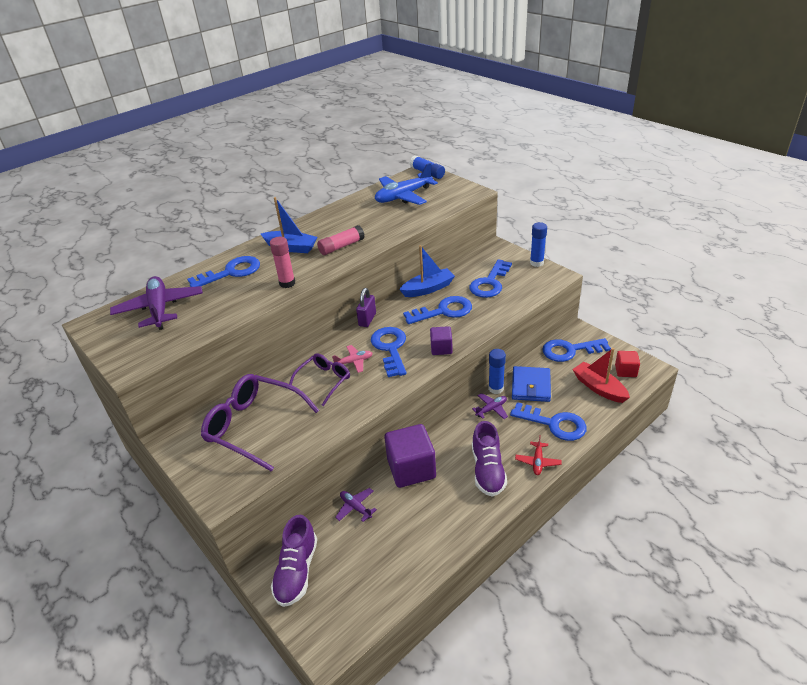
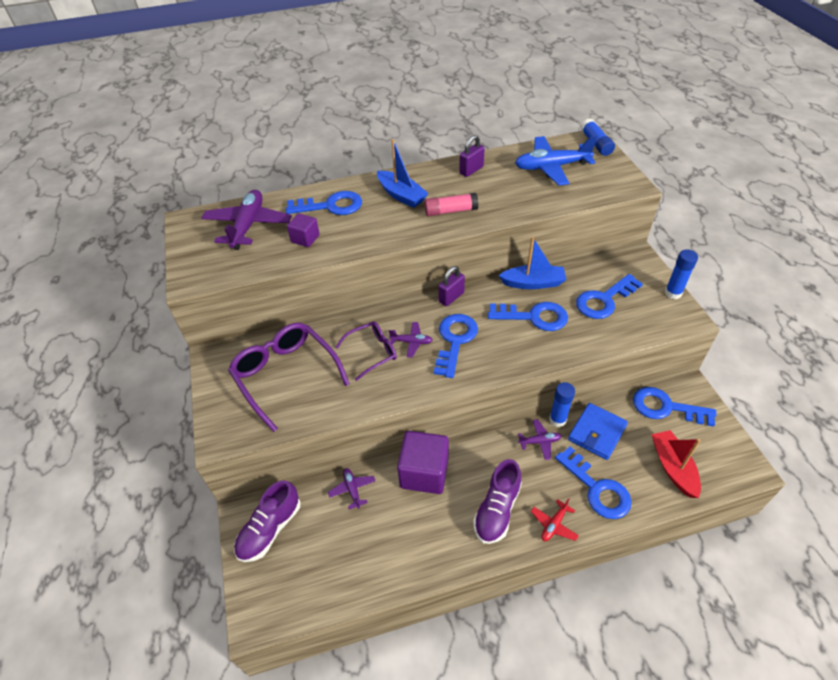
camera: 25 degrees right, 10 degrees up
pink glue stick [270,237,295,288] -> none
pink plane [332,345,373,373] -> purple plane [389,322,433,358]
purple cube [430,326,453,355] -> purple cube moved to [287,213,320,247]
red cube [615,351,640,377] -> none
none -> purple padlock [459,135,485,177]

